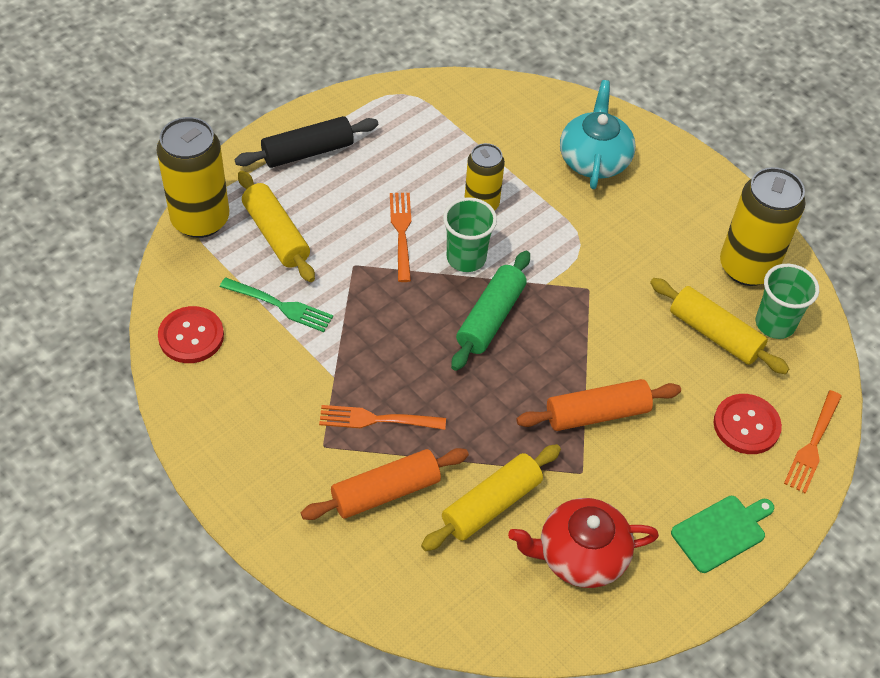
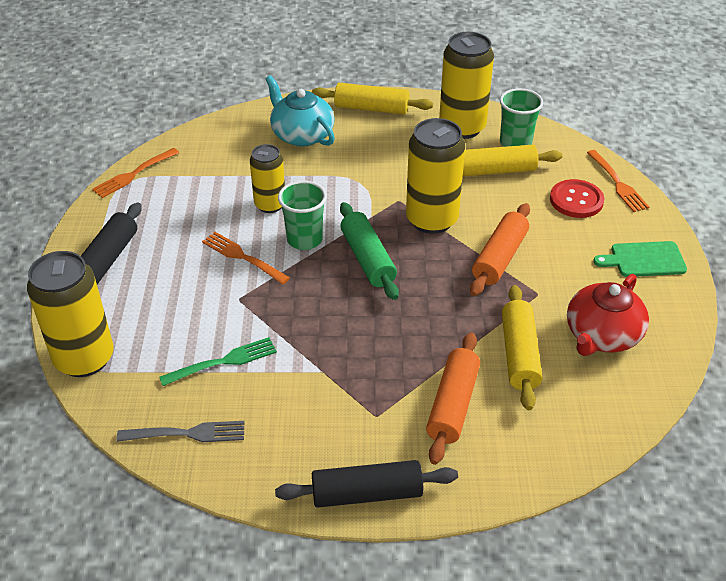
camera: 45 degrees left, 10 degrees down
red button [158,306,224,363] -> grey fork [117,421,244,442]
yellow rolling pin [238,171,315,282] -> yellow rolling pin moved to [312,83,433,115]
orange fork [319,405,446,430] -> orange fork moved to [92,148,179,198]
green cutting board [671,496,774,573] -> green cutting board turned 105 degrees counterclockwise [593,241,687,277]
none -> black rolling pin [275,460,458,508]
none -> yellow can [406,118,465,234]

